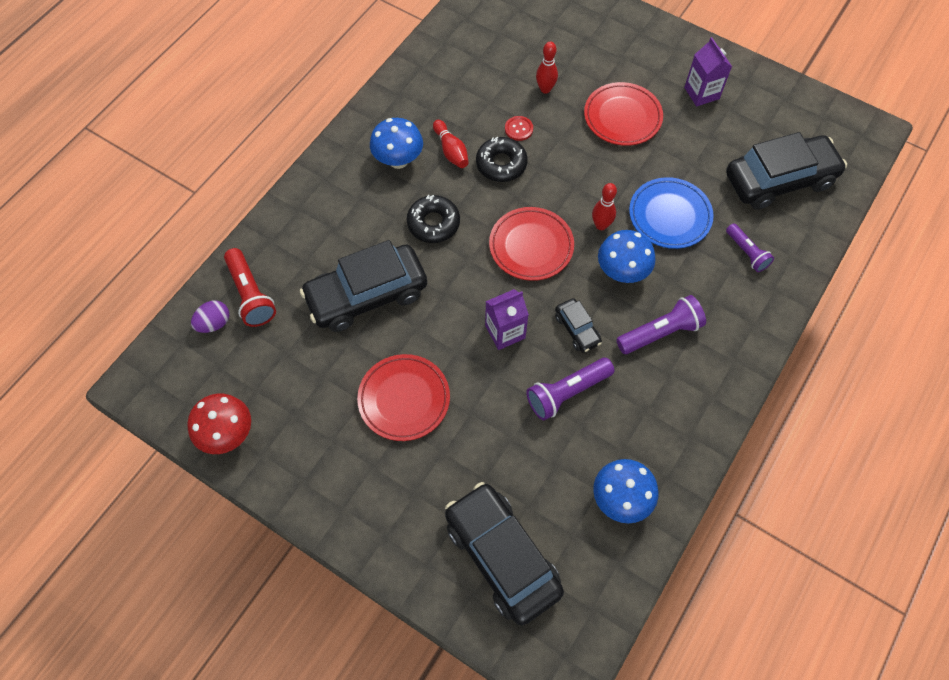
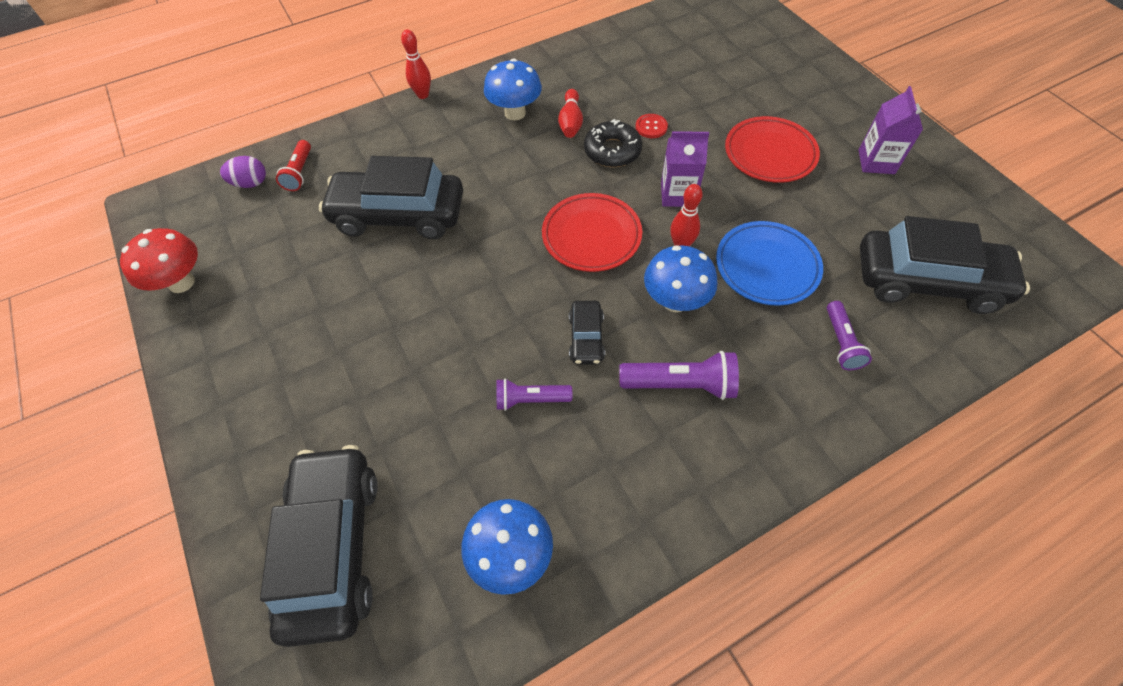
camera: 30 degrees right, 5 degrees down
red flashlight [224,248,276,327] -> red flashlight [276,140,311,191], size x0.66
red plate [357,354,450,441] -> none
black donut [407,195,460,243] -> none
purple carton [485,289,529,350] -> purple carton moved to [661,131,709,207]
purple flashlight [526,358,614,420] -> purple flashlight [497,378,572,411], size x0.66
red bowling pin [536,42,558,94] -> red bowling pin moved to [401,29,431,99]

